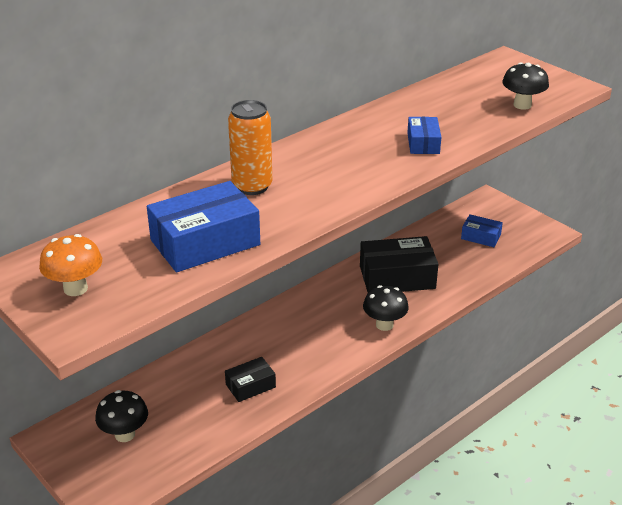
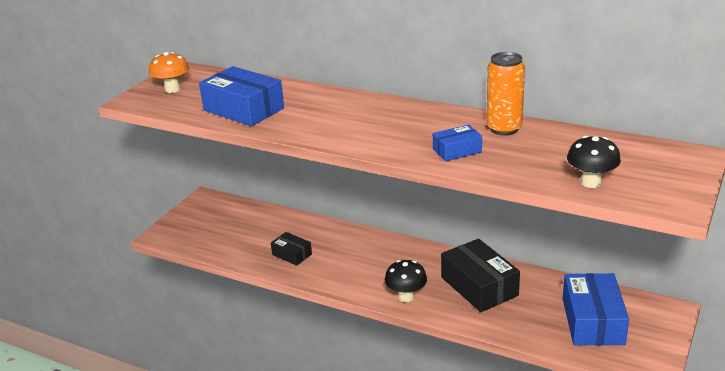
camera: 70 degrees right, 5 degrees down
black mushroom [95,390,148,442] -> none
orange can [228,100,272,195] -> orange can moved to [486,52,525,136]
blue box [461,214,503,247] -> blue box [563,273,629,346], size x1.88

